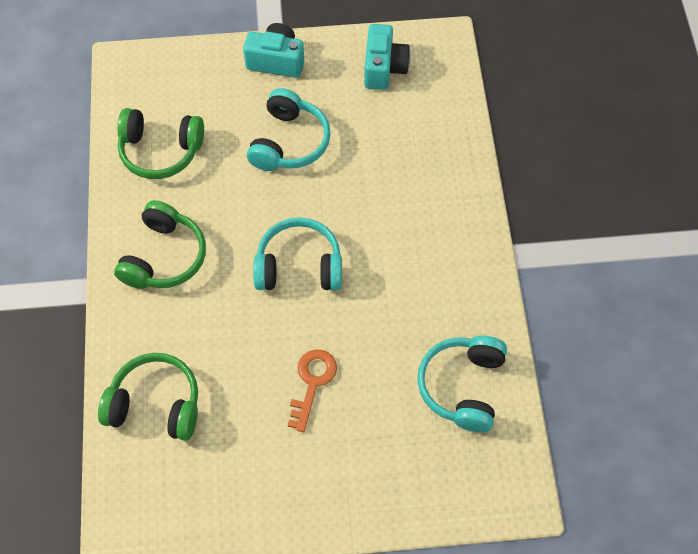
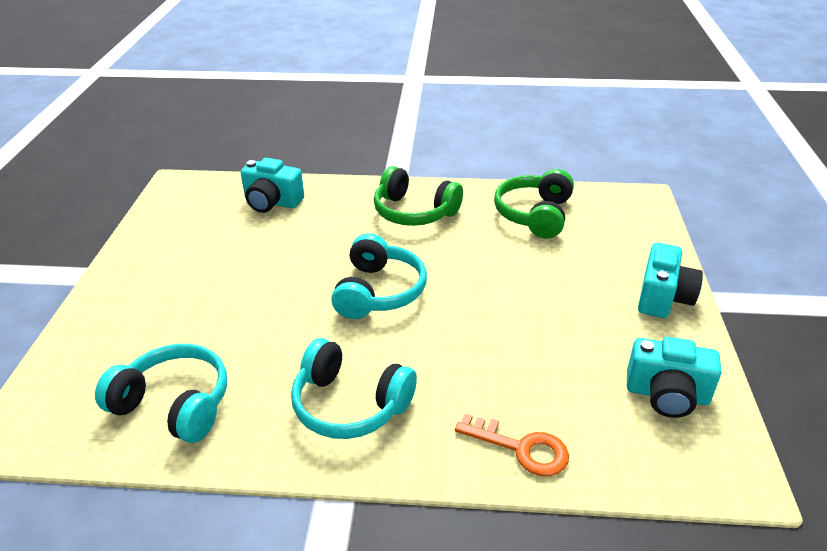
camera: 100 degrees right, 25 degrees down
green headphones [98,353,198,441] -> turquoise camera [241,158,304,213]
turquoise headphones [247,88,331,171] -> turquoise headphones moved to [291,338,417,439]
orange key [288,349,337,432] -> orange key moved to [455,414,569,476]

